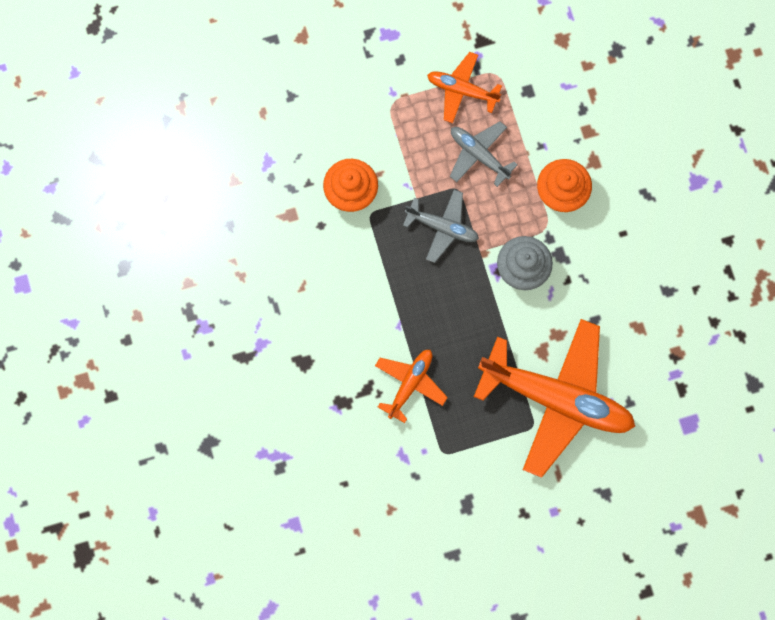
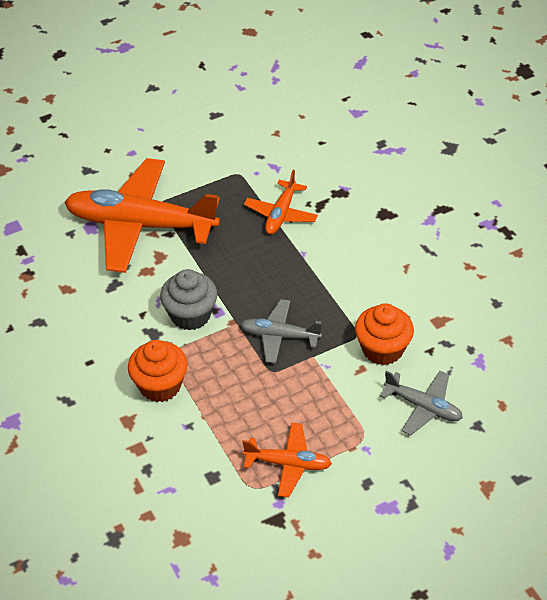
camera: 170 degrees right, 30 degrees down
grey plane [450,121,518,187] -> grey plane moved to [380,371,463,435]

